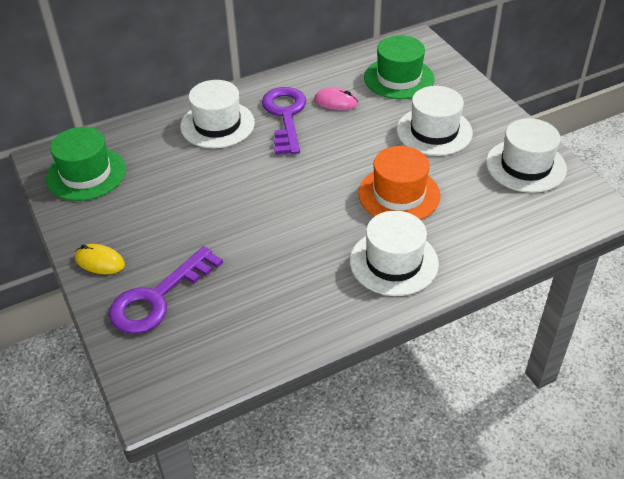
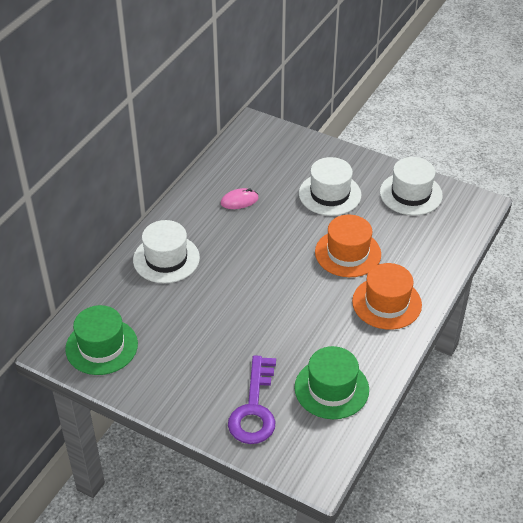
camera: 35 degrees left, 0 degrees up
yellow mouse [75,244,125,274] -> none
purple key [262,87,307,155] -> none
white hat [350,211,439,296] -> orange hat [352,263,422,330]
green hat [364,35,434,99] -> green hat moved to [294,346,369,419]

